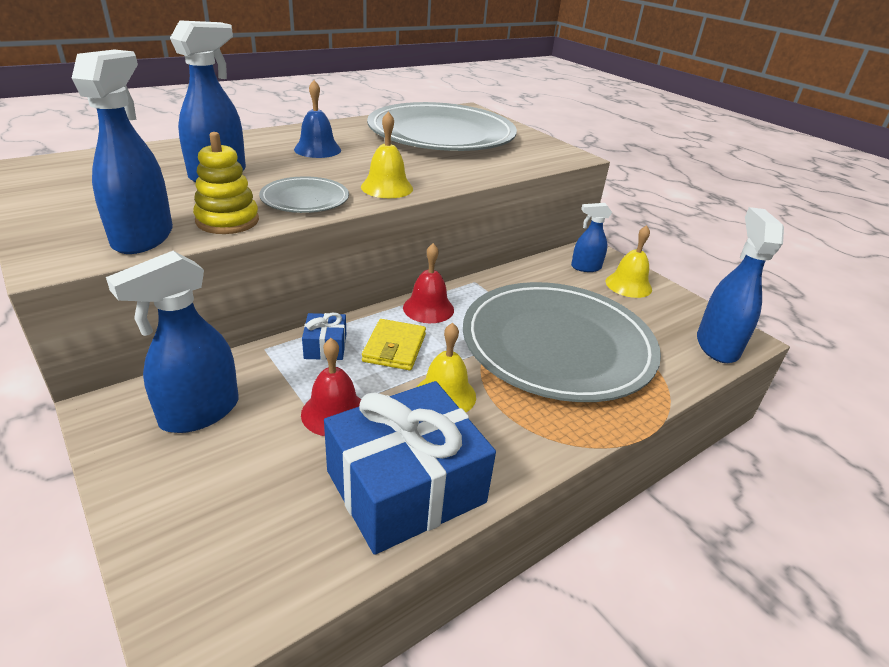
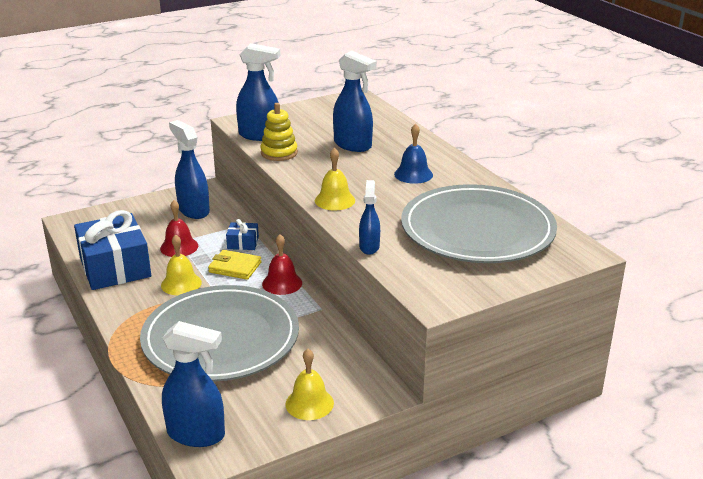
camera: 100 degrees right, 5 degrees down
grey plate [259,176,349,213] -> none
blue spray bottle [571,203,612,272] -> blue spray bottle moved to [359,180,380,255]

